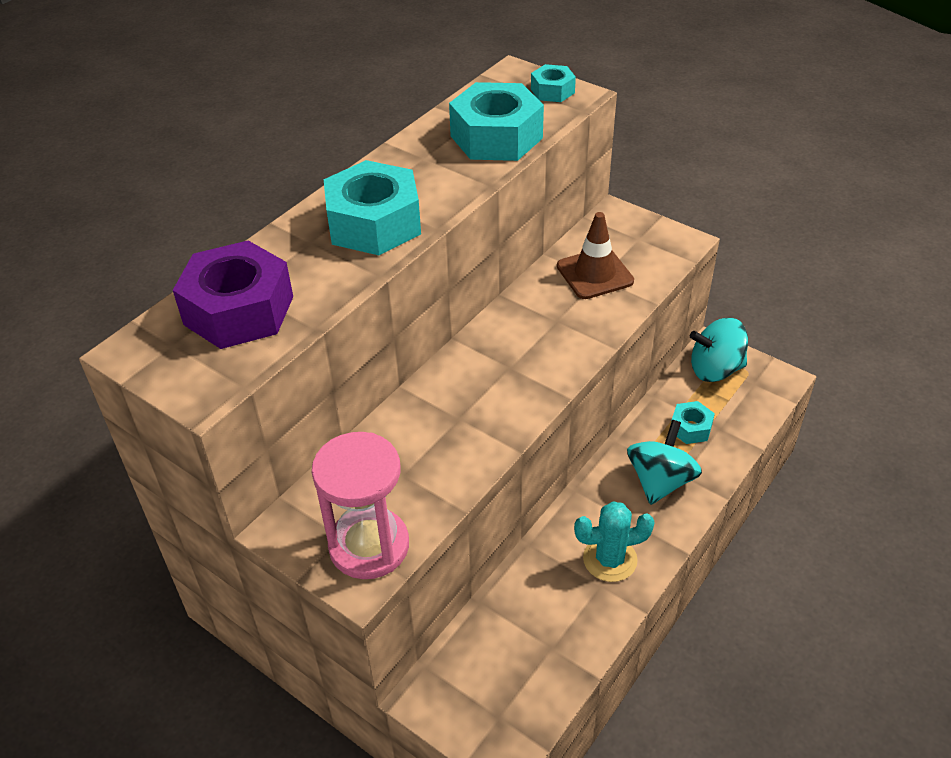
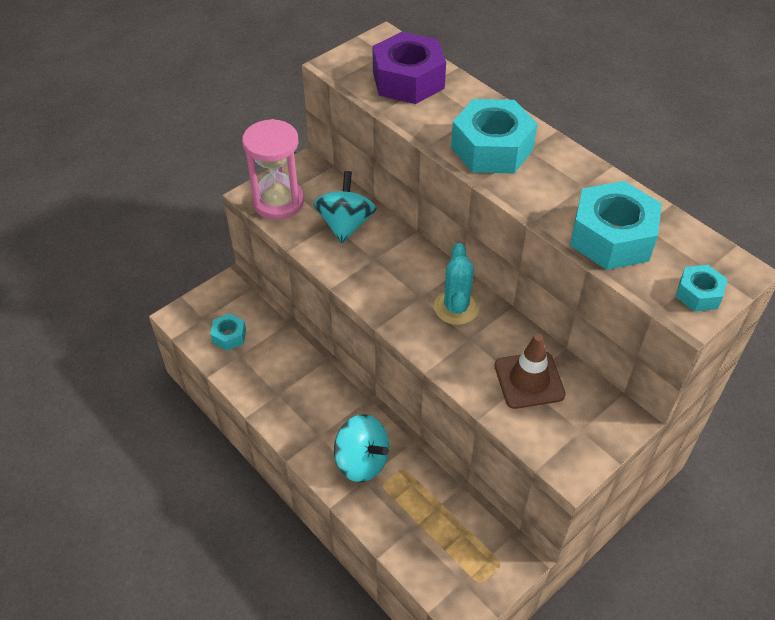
camera: 100 degrees right, 5 degrees up
turquoise cactus [574,501,655,582] -> turquoise cactus moved to [434,243,479,325]
turquoise nut [671,401,715,444] -> turquoise nut moved to [210,313,246,351]
turquoise spinning top [690,318,748,382] -> turquoise spinning top moved to [313,171,377,243]

